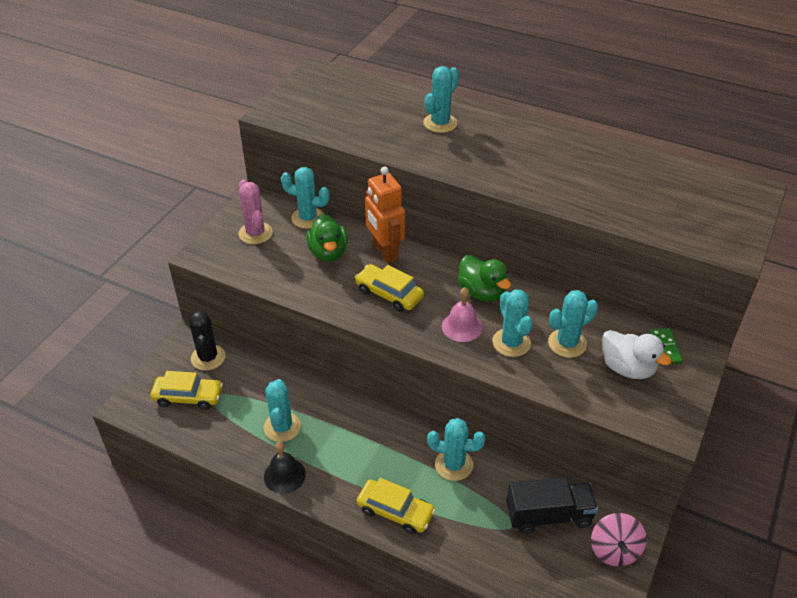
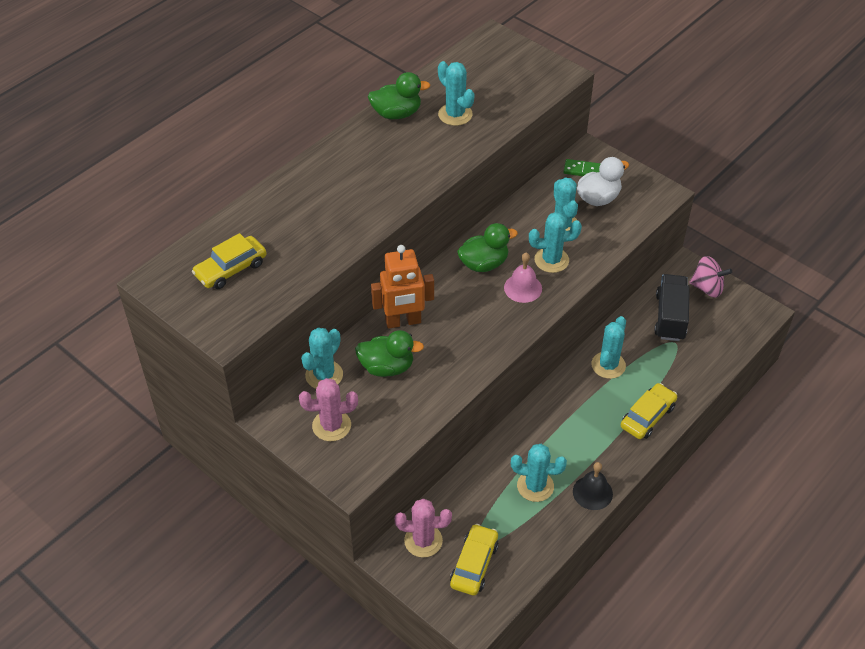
camera: 75 degrees left, 5 degrees up
black cactus [189,311,226,371] -> pink cactus [395,499,452,558]
yellow car [355,264,424,312] -> yellow car moved to [192,233,266,289]
turquoise cactus [423,66,459,133] -> turquoise cactus moved to [438,61,474,126]
none -> green duck [368,72,430,119]

